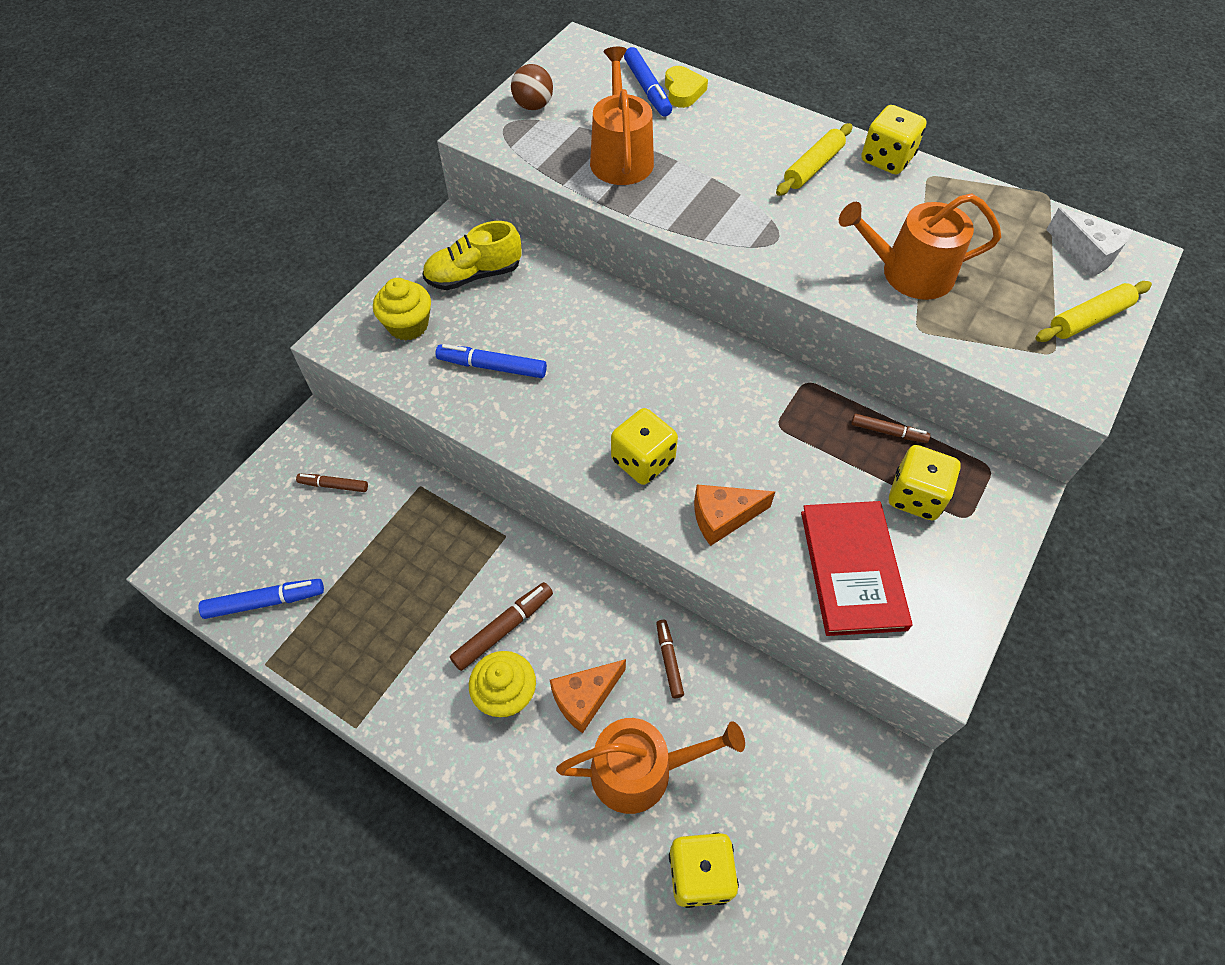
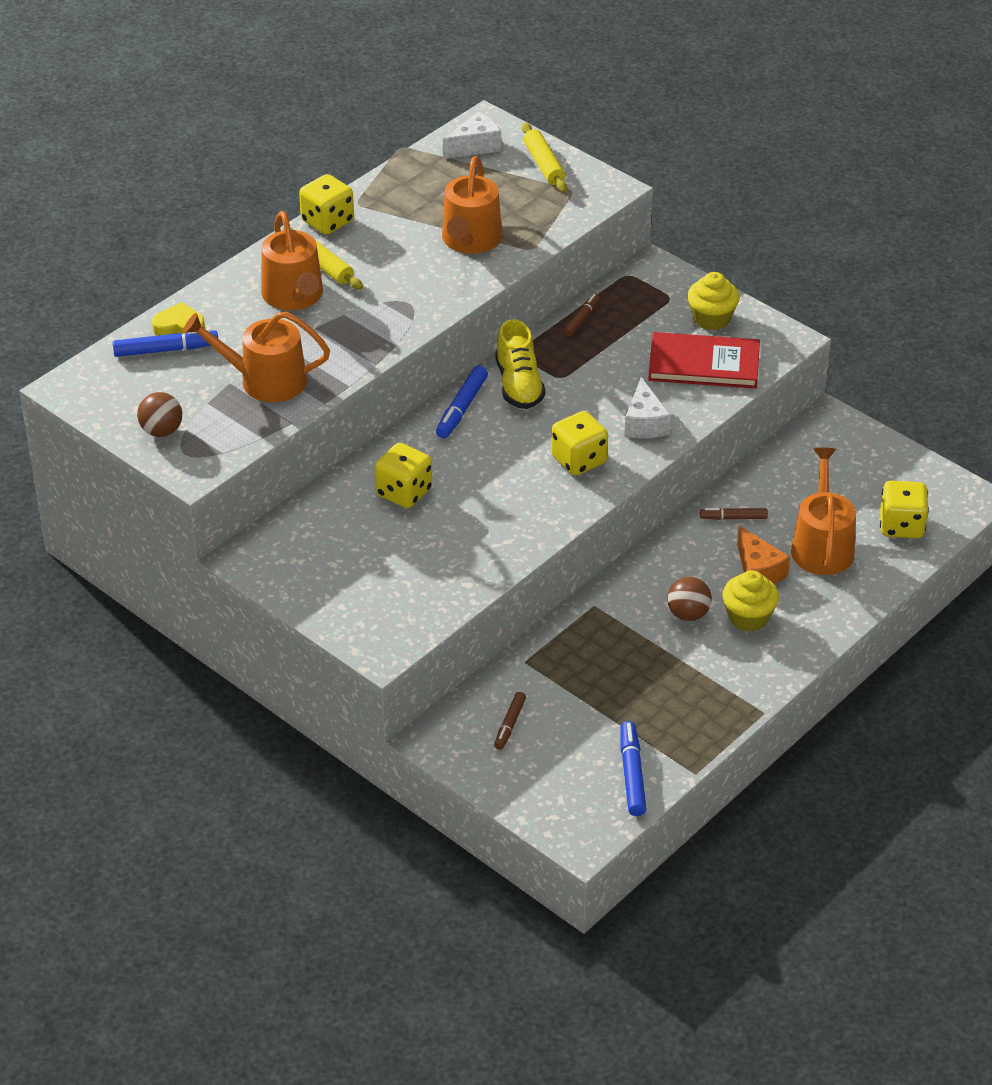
camera: 80 degrees left, 15 degrees down
yellow cupcake [373,278,431,341] -> yellow cupcake moved to [687,272,740,330]
yellow shoe [422,221,521,290] -> yellow shoe moved to [495,319,545,409]
blue marker [436,344,547,378] -> blue marker moved to [436,366,488,438]
brown marker [450,582,553,671] -> brown ball [667,577,712,621]
orange cheese [694,484,775,546] -> white cheese [625,377,671,439]
yellow dice [889,445,961,520] -> yellow dice moved to [374,443,432,508]
none -> orange watering can [261,211,323,310]

